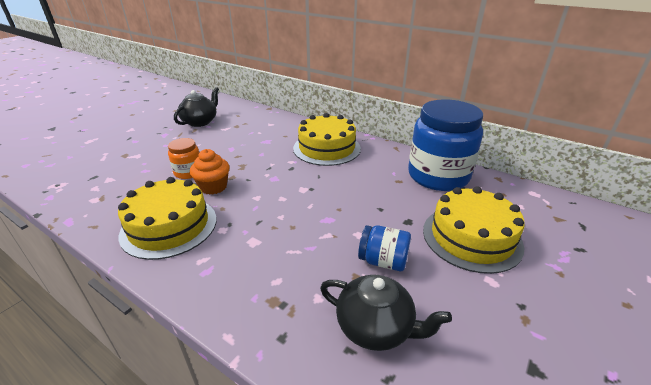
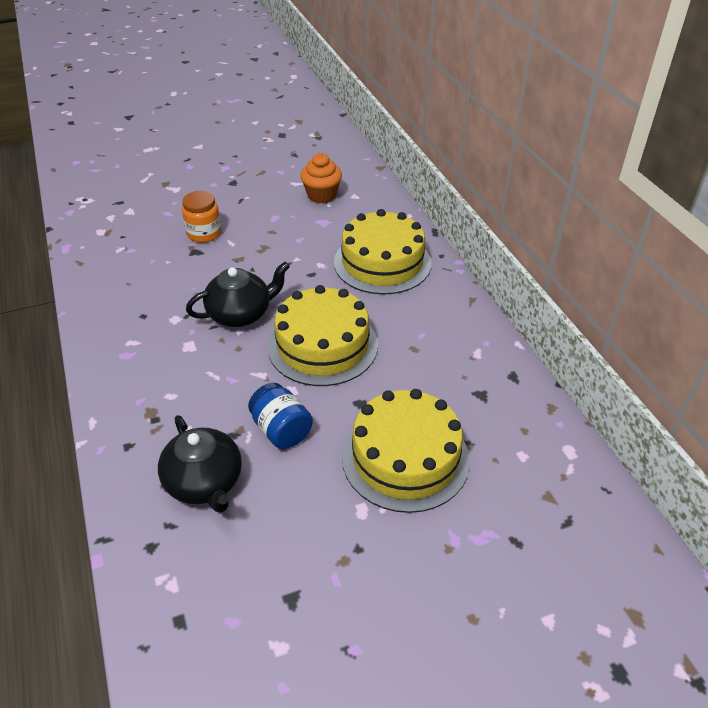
camera: 35 degrees right, 10 degrees up
yellow cake [118,177,217,260] -> yellow cake moved to [267,285,378,386]
black teapot [174,87,219,127] -> black teapot moved to [186,262,290,327]
orange cupcake [190,149,229,195] -> orange cupcake moved to [300,153,342,203]
blue jar [408,99,483,191] -> none

